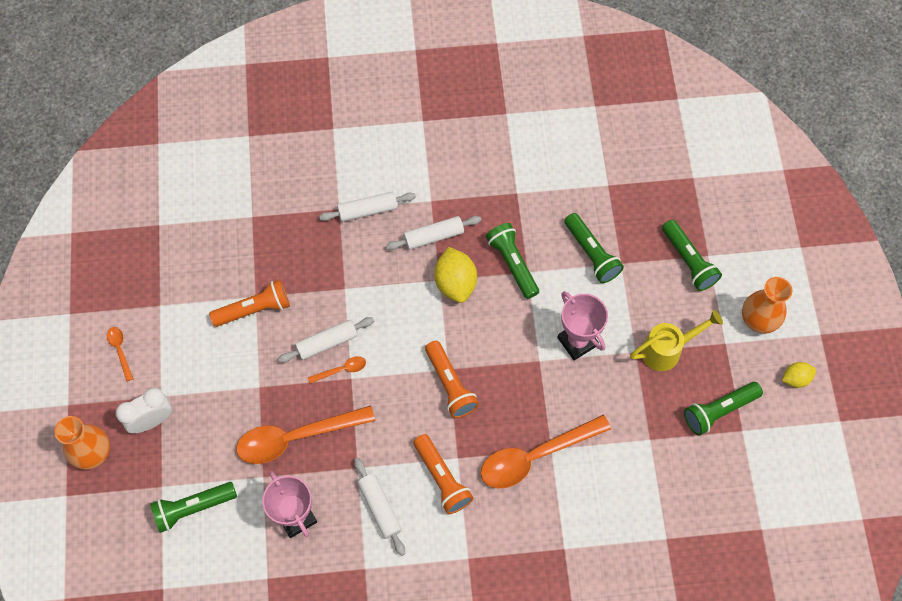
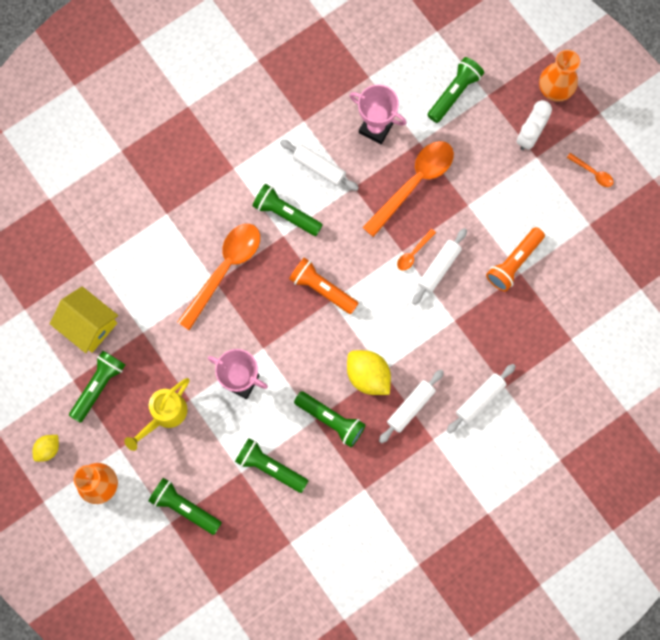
camera: 150 degrees right, 10 degrees up
orange flashlight [414,434,473,514] -> green flashlight [252,184,323,236]
none -> yellow house [50,286,118,353]

